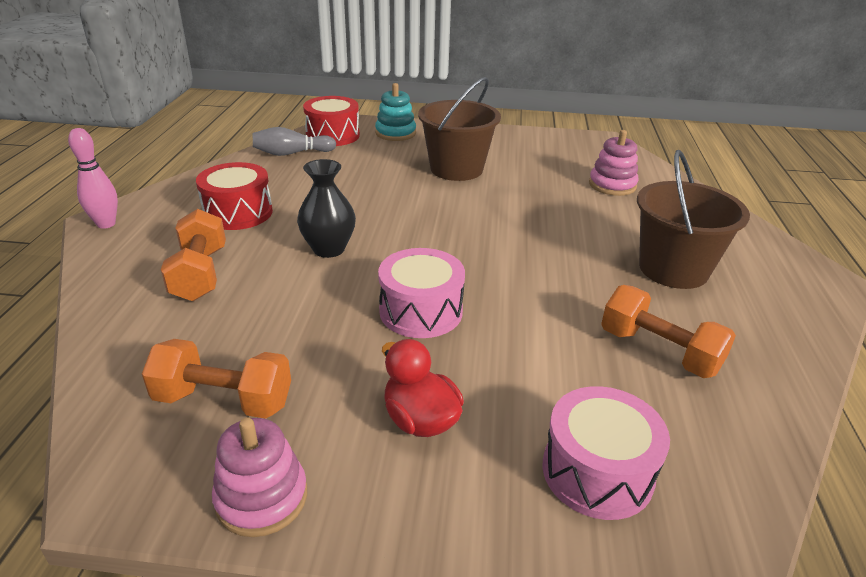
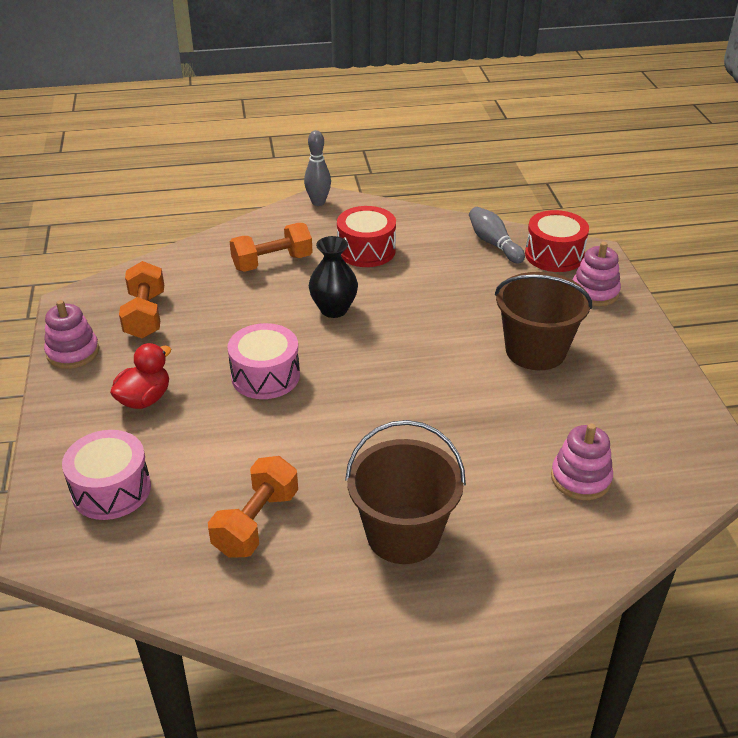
camera: 75 degrees right, 5 degrees up
pink bowling pin [68,128,118,229] -> grey bowling pin [304,130,331,206]
turquoise stacking toy [375,83,416,141] -> pink stacking toy [573,242,621,306]

